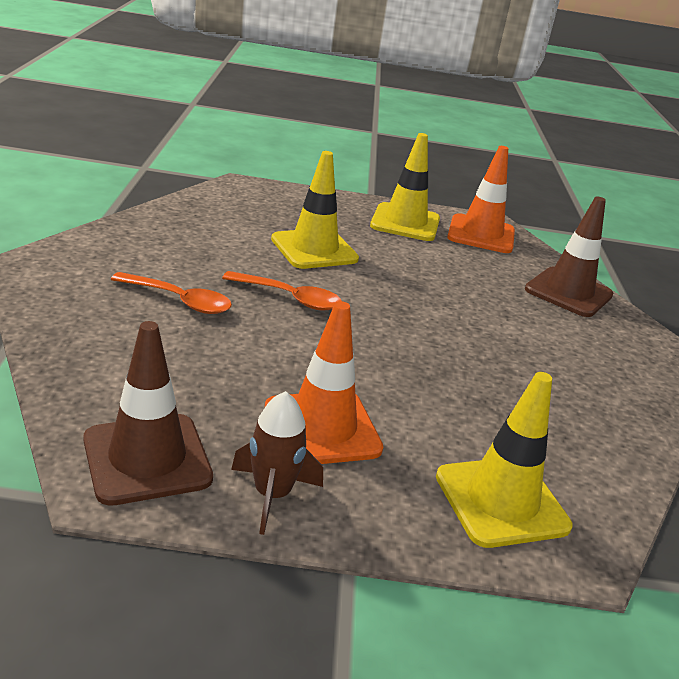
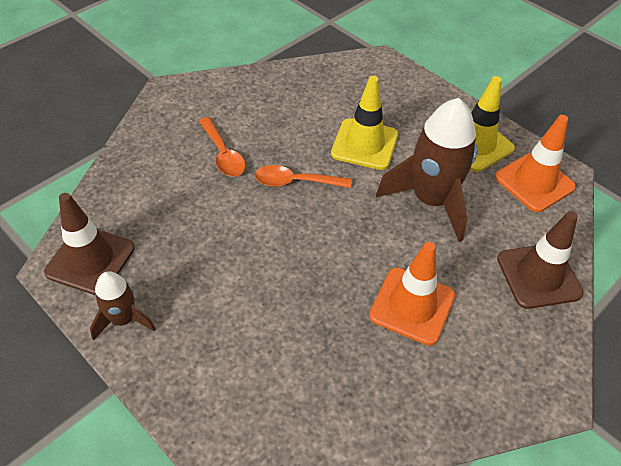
camera: 45 degrees right, 20 degrees up
orange spoon [222,271,341,310] -> orange spoon turned 120 degrees clockwise [255,165,352,188]
orange traffic cone [265,301,383,464] -> orange traffic cone moved to [369,242,455,345]
yellow traffic cone [436,372,573,548] -> none
none -> brown rocket [376,98,477,242]

